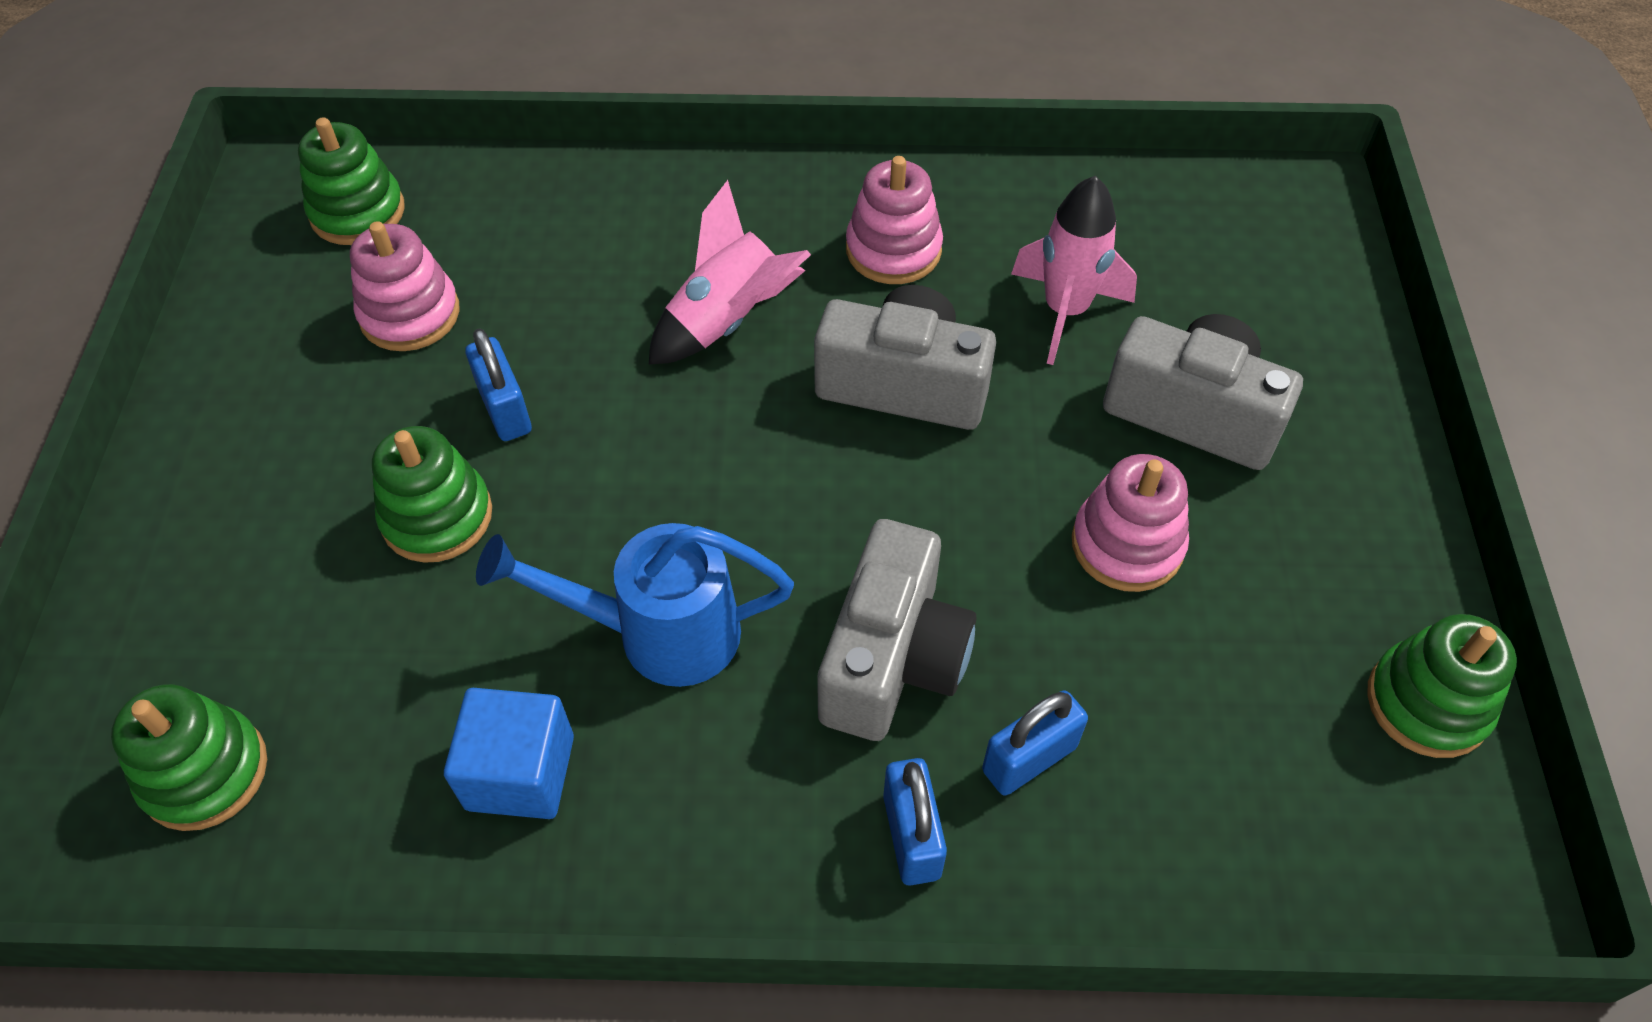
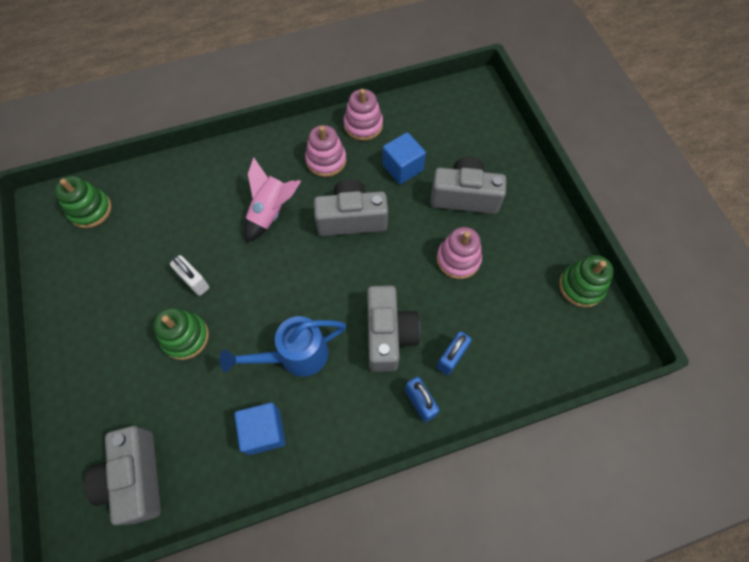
camera: 20 degrees left, 10 degrees up
green stacking toy [111,684,267,831] -> grey camera [84,426,161,525]
pink stacking toy [350,221,460,351] -> pink stacking toy moved to [344,89,383,141]
blue padlock [465,328,532,441] -> white padlock [170,255,209,296]
pink rocket [1011,176,1137,365] -> blue cube [382,132,426,184]

